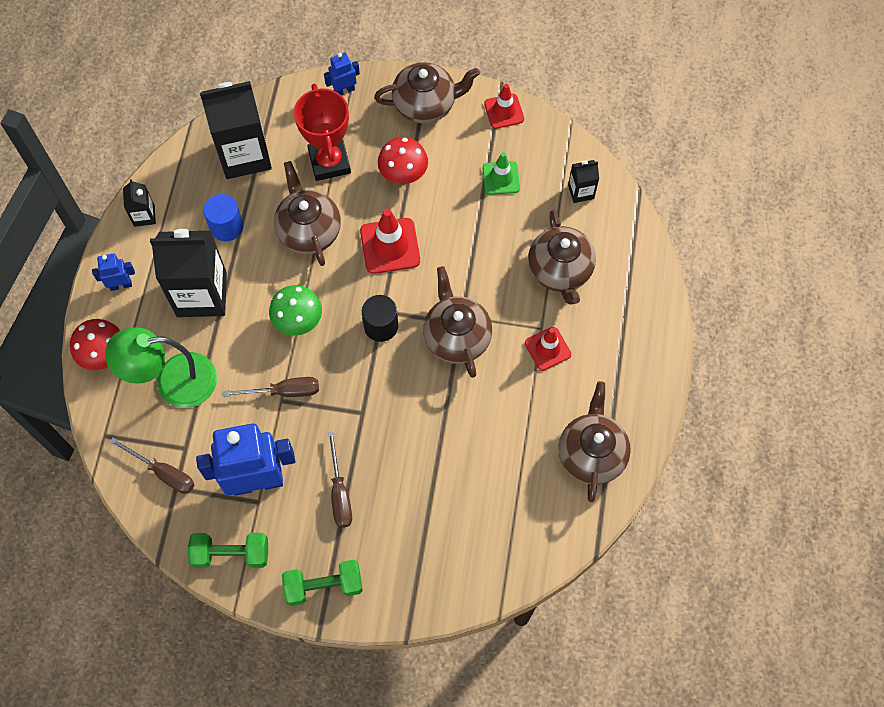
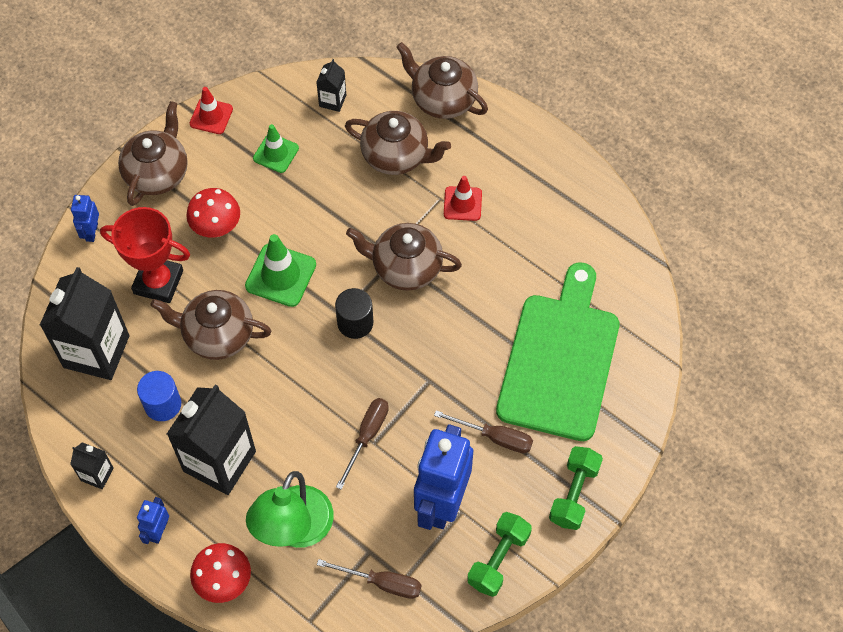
camera: 60 degrees left, 5 degrees down
brown screwdriver [110,437,194,494] -> brown screwdriver turned 45 degrees clockwise [317,559,421,599]
green mushroom [269,285,322,336] -> none
red traffic cone [360,209,420,274] -> green traffic cone [245,234,316,307]
brown teapot [558,381,631,502] -> brown teapot moved to [396,42,488,119]
none -> green cutting board [496,262,619,441]

